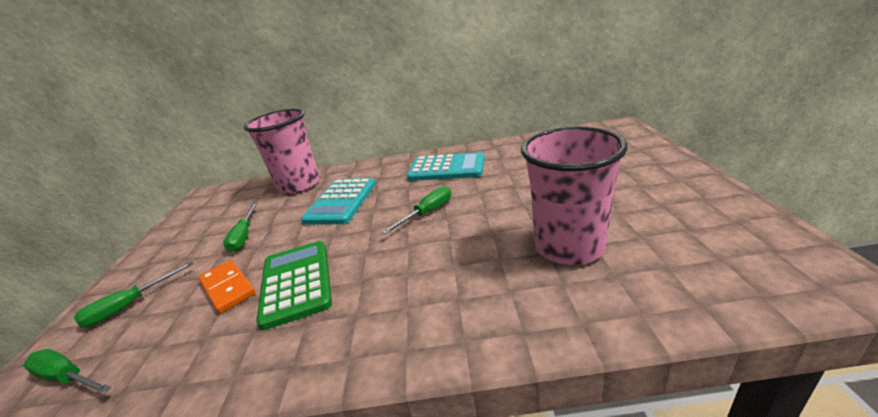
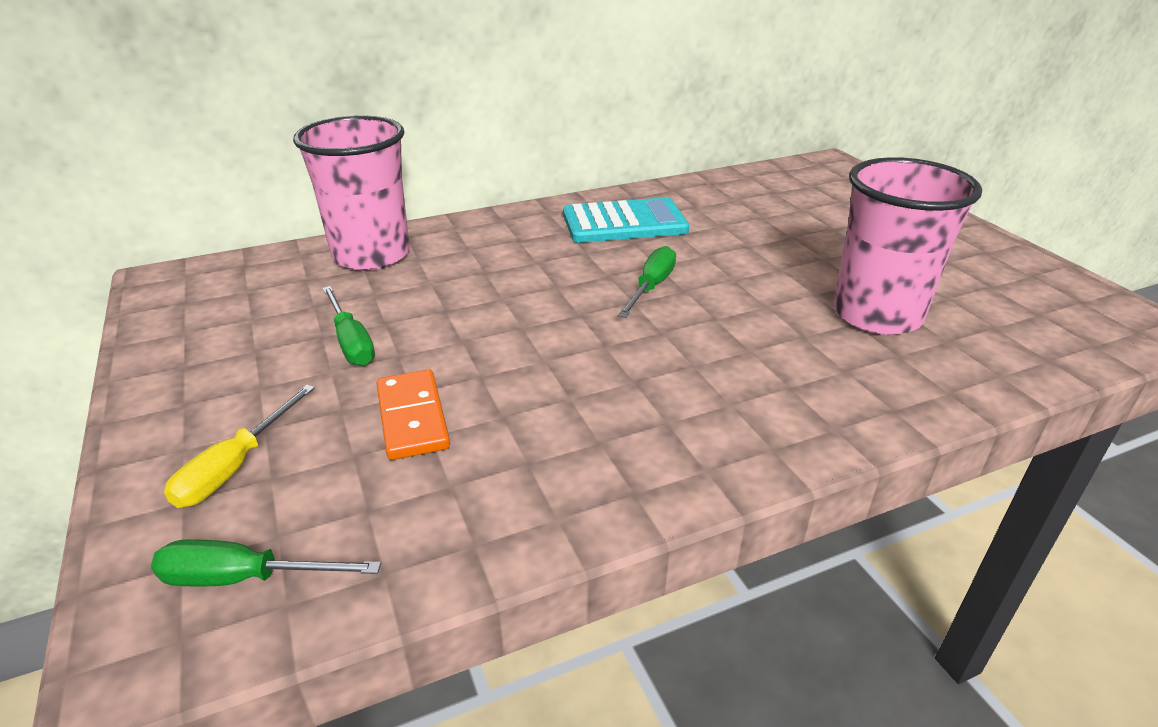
camera: 25 degrees left, 5 degrees up
green screwdriver [74,261,194,327] -> yellow screwdriver [164,385,315,508]
orange domino [198,260,255,314] -> orange domino turned 45 degrees clockwise [377,369,450,460]
green calculator [257,241,332,330] -> none
turquoise calculator [301,178,376,225] -> none

